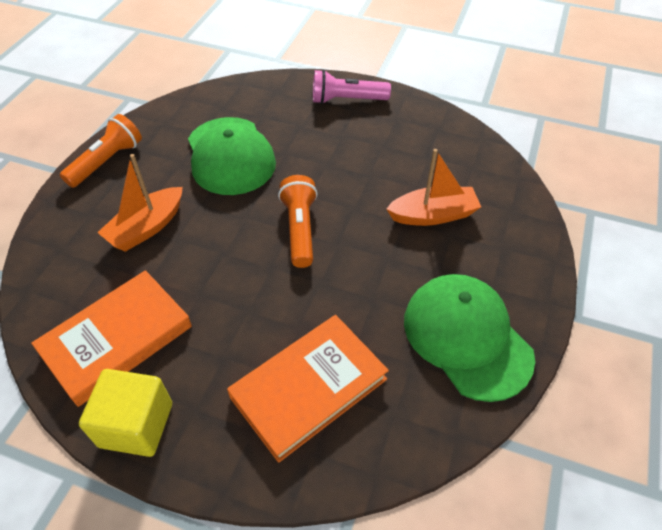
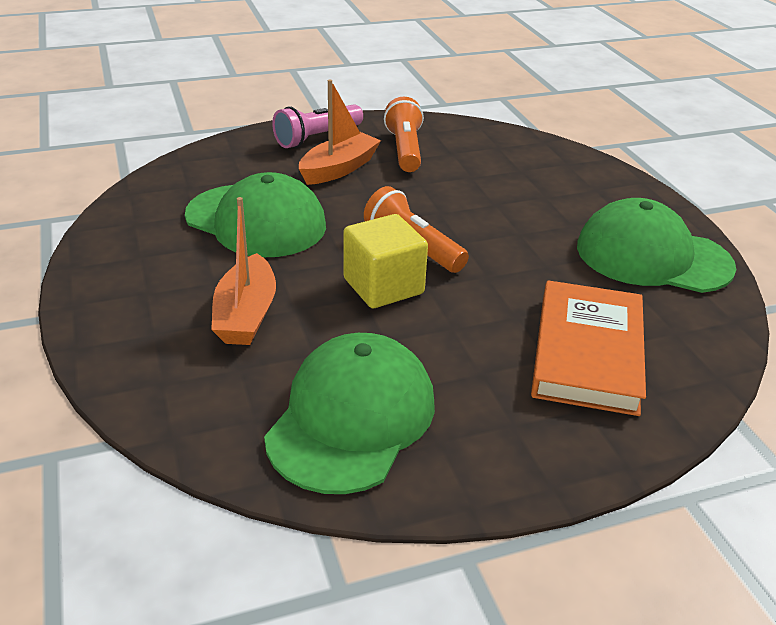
camera: 40 degrees left, 15 degrees down
orange book [31,270,192,407] -> green cap [264,333,435,494]
orange flashlight [60,114,142,188] -> orange flashlight moved to [384,97,424,172]
yellow cube [79,369,172,457] -> yellow cube moved to [343,214,428,308]
orange boat [386,149,481,226] -> orange boat moved to [299,80,381,185]

